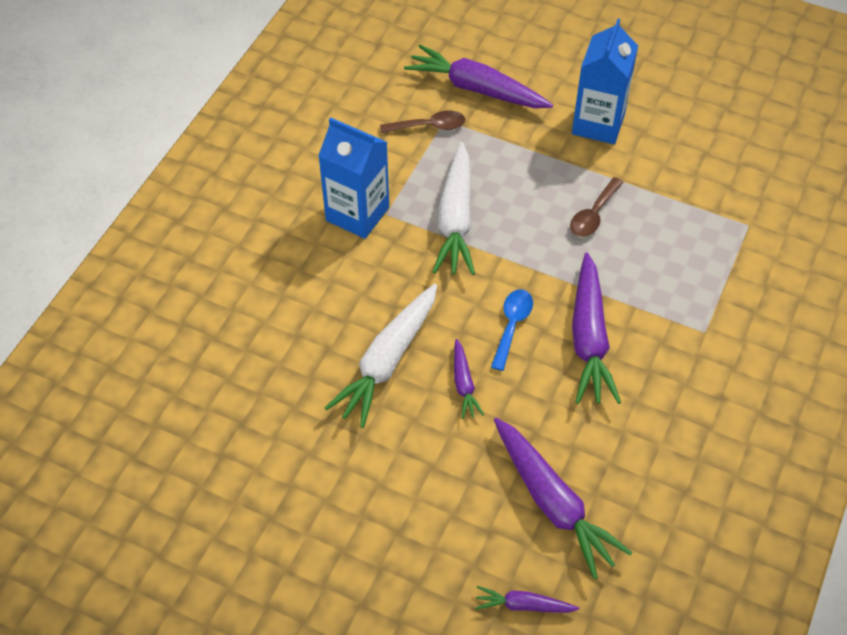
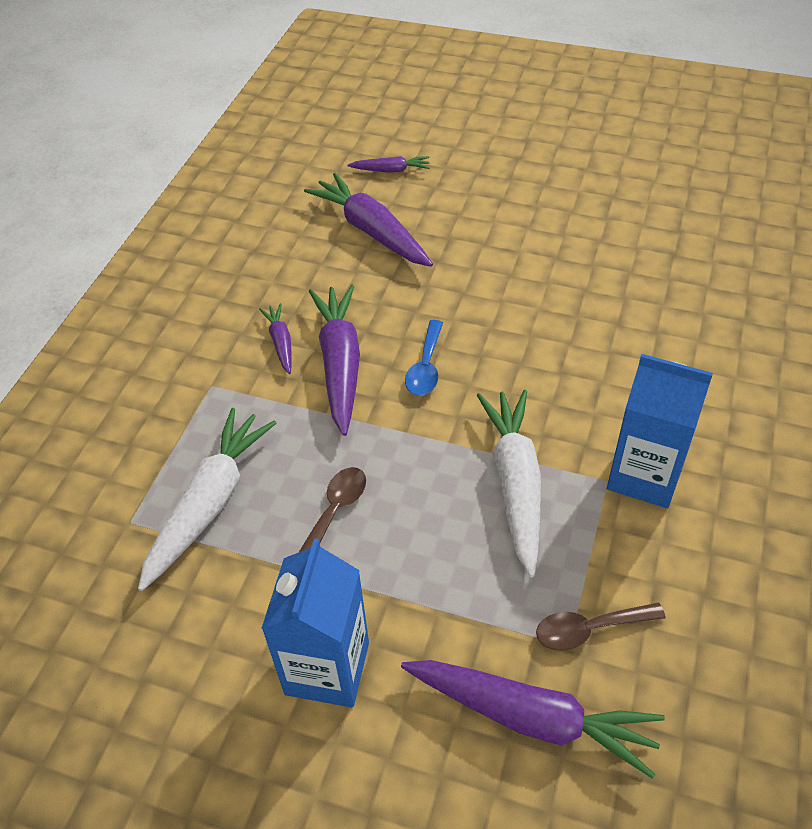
camera: 175 degrees right, 5 degrees down
white carrot [325,284,437,428] -> white carrot moved to [138,408,276,591]
purple carrot [454,339,484,419] -> purple carrot moved to [259,303,292,374]

